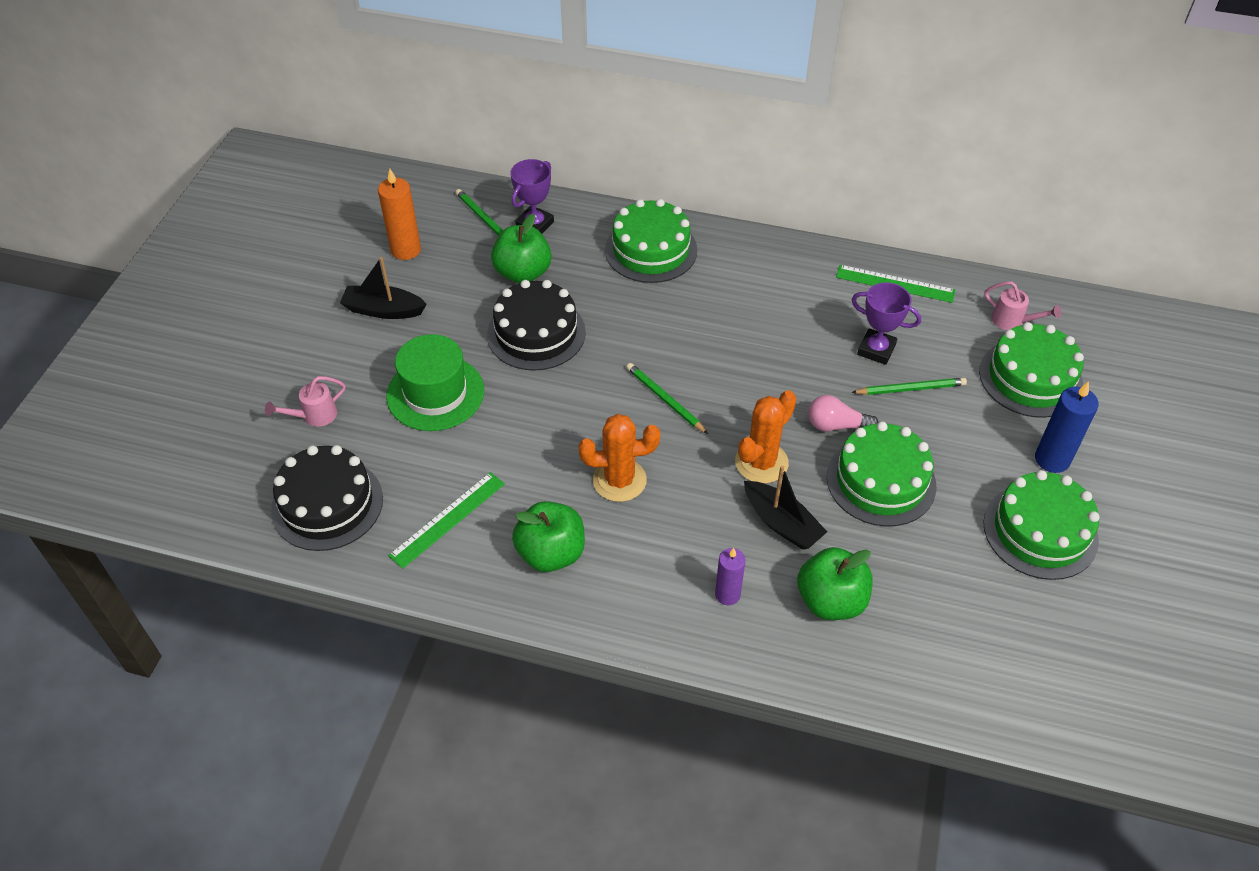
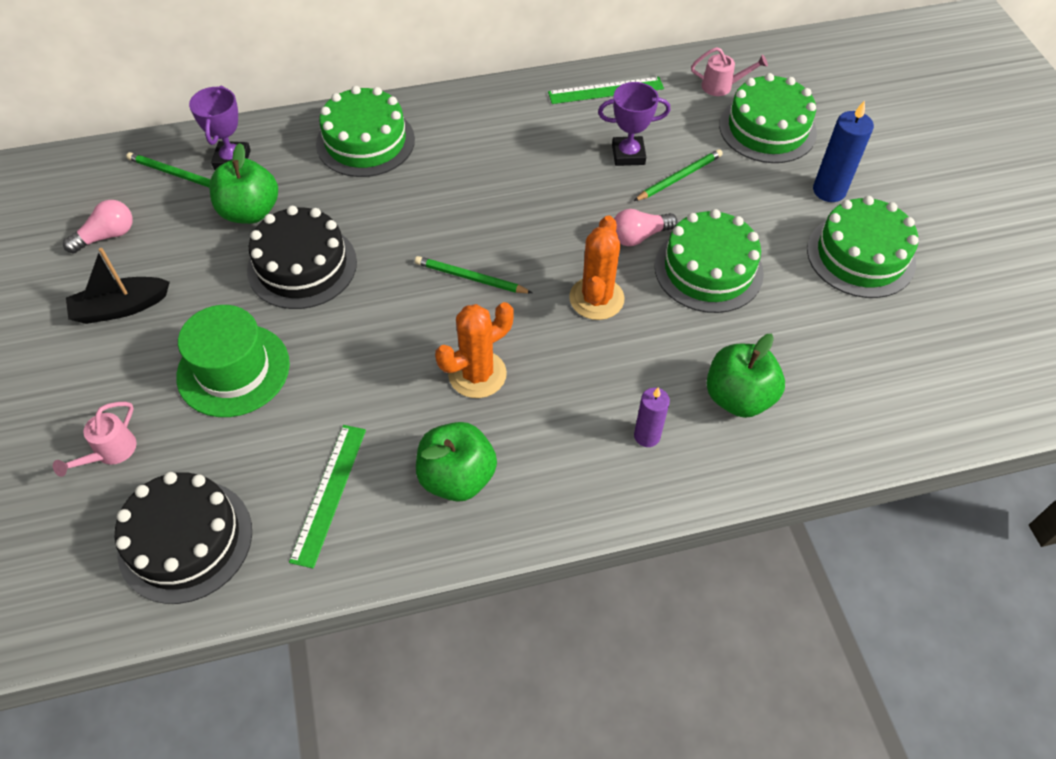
camera: 30 degrees left, 5 degrees up
orange candle [378,169,421,260] -> pink light bulb [63,200,133,254]
black boat [744,465,827,550] -> none

